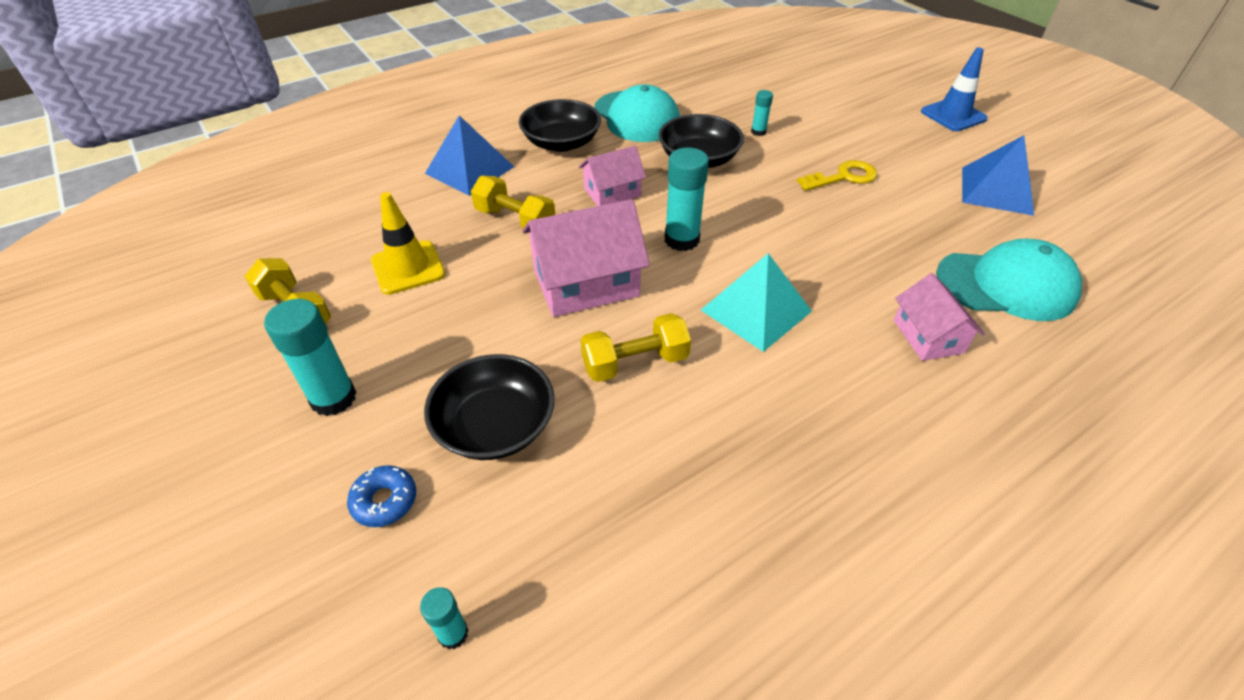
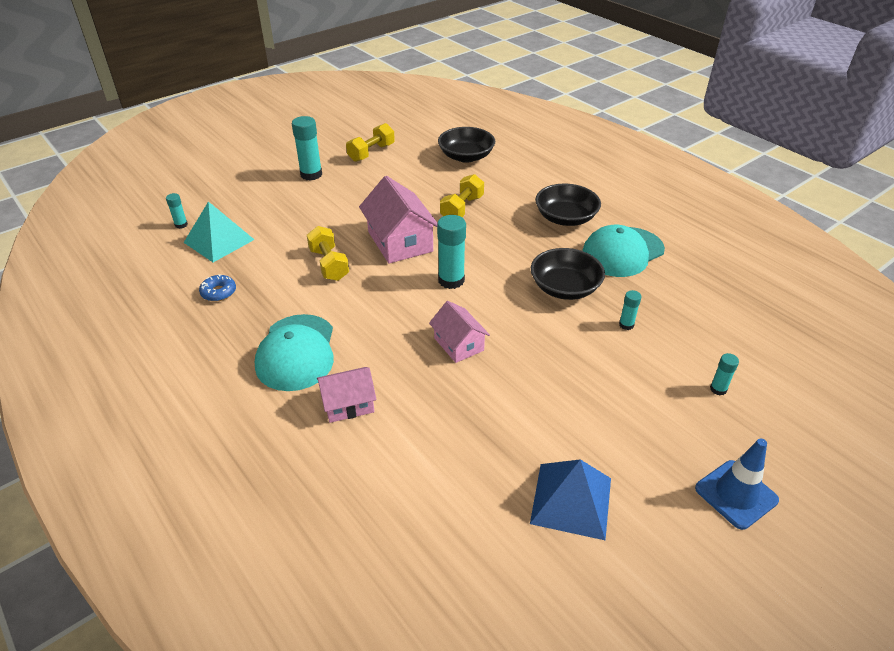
camera: 85 degrees right, 5 degrees down
blue donut [347,465,416,527] -> blue donut moved to [199,274,236,302]
yellow traffic cone [371,192,445,295] -> none
black bowl [424,354,555,460] -> black bowl moved to [438,127,495,163]
blue pyramid [425,115,514,196] -> none
pink house [579,146,646,206] -> pink house moved to [429,301,490,363]
turquoise pyramid [701,253,812,352] -> turquoise pyramid moved to [184,201,255,262]
yellow key [797,160,878,191] -> none
turquoise cap [936,239,1082,321] -> turquoise cap moved to [255,314,334,391]
none -> turquoise glue stick [710,353,739,396]

